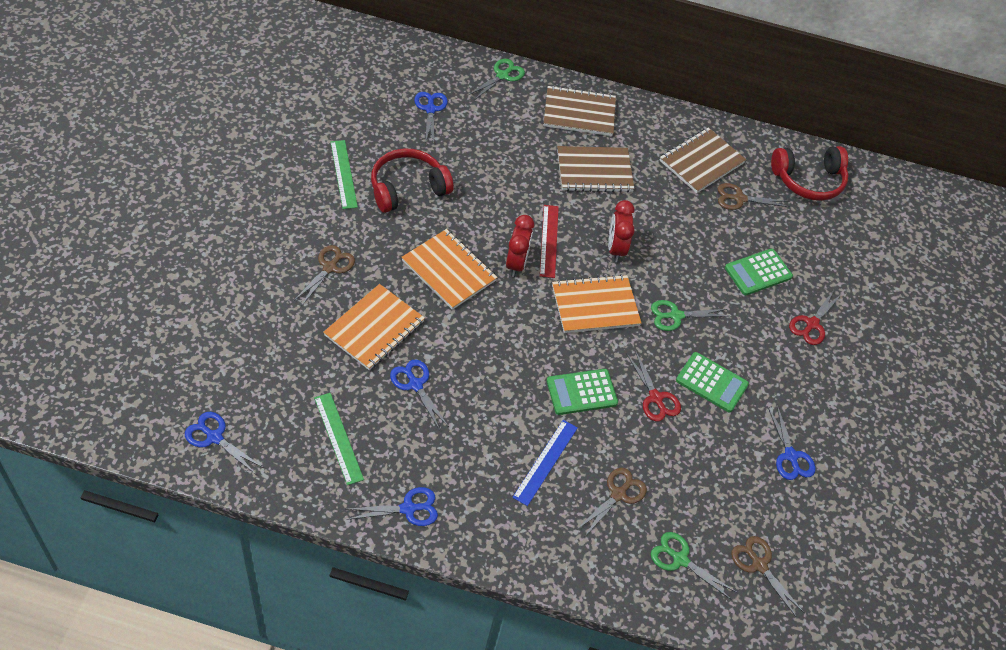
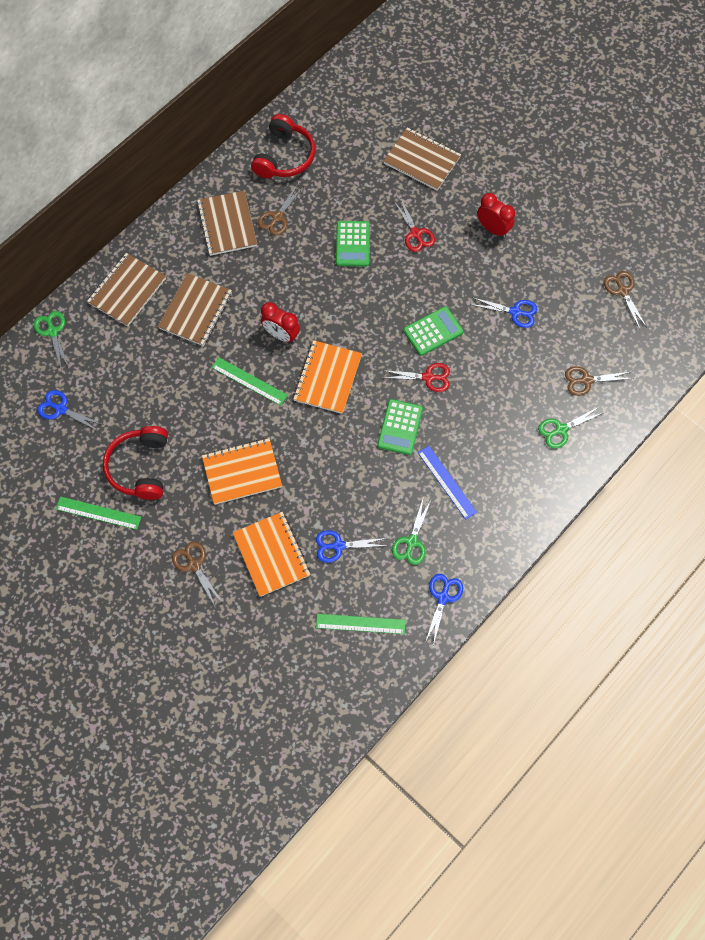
camera: 55 degrees left, 15 degrees up
blue scissors [185,412,264,474] -> none
red clock [506,215,534,277] -> red clock moved to [477,193,515,238]
red ruler [540,205,559,278] -> green ruler [212,357,288,406]
brown scissors [576,468,647,536] -> brown scissors moved to [604,271,647,329]
green scissors [651,300,727,331] -> green scissors moved to [392,496,431,565]
none -> brown notebook [383,127,461,190]

